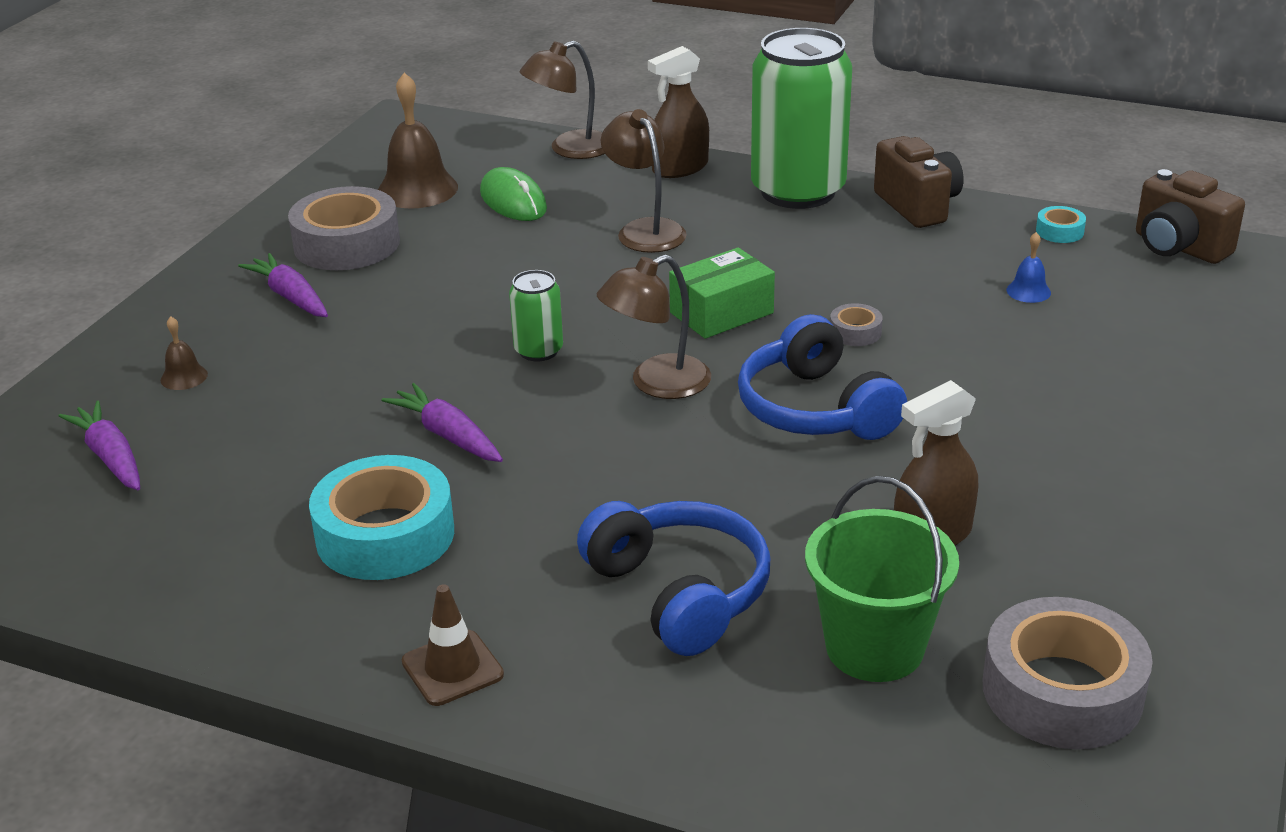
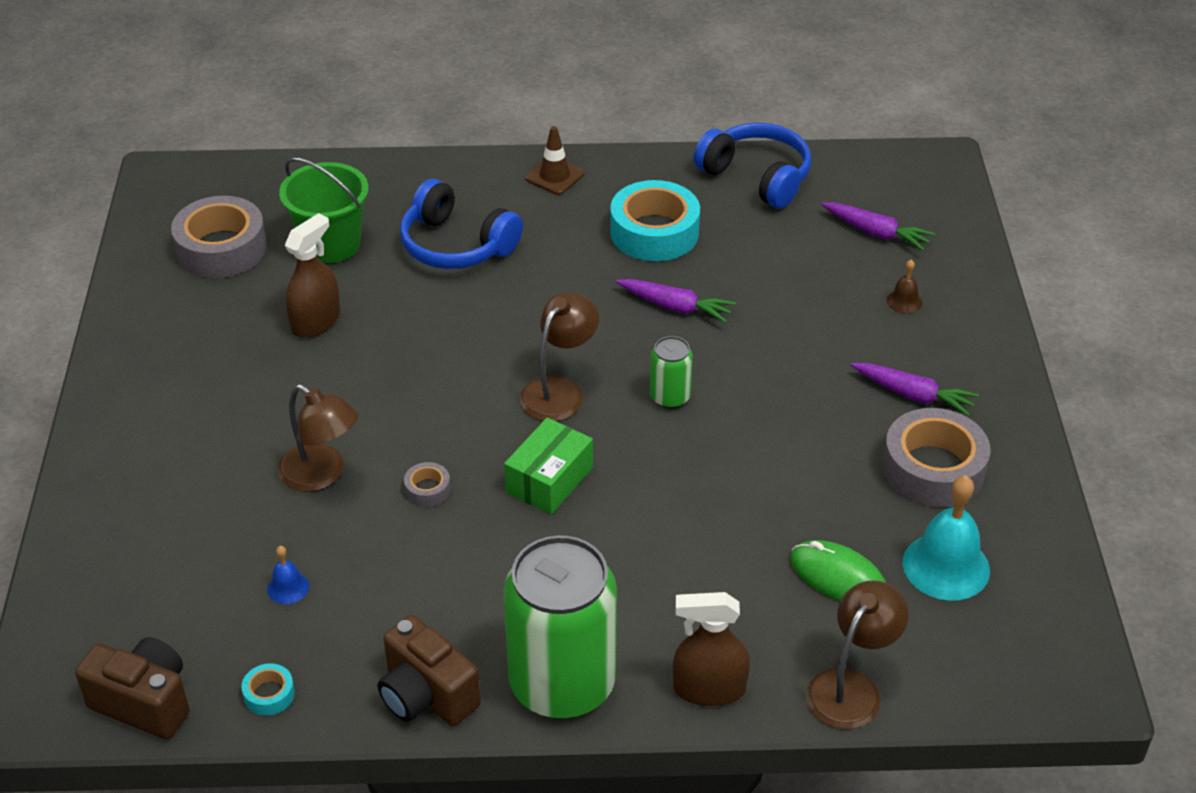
camera: 155 degrees right, 10 degrees up
brown bell [378,72,458,209] -> turquoise bell [902,475,990,601]
brown lamp [601,109,687,253] -> brown lamp moved to [278,384,358,492]
brown spray bottle [648,46,709,178] -> brown spray bottle turned 120 degrees counterclockwise [673,592,750,706]
blue headphones [738,314,907,440] -> blue headphones moved to [694,123,811,209]

